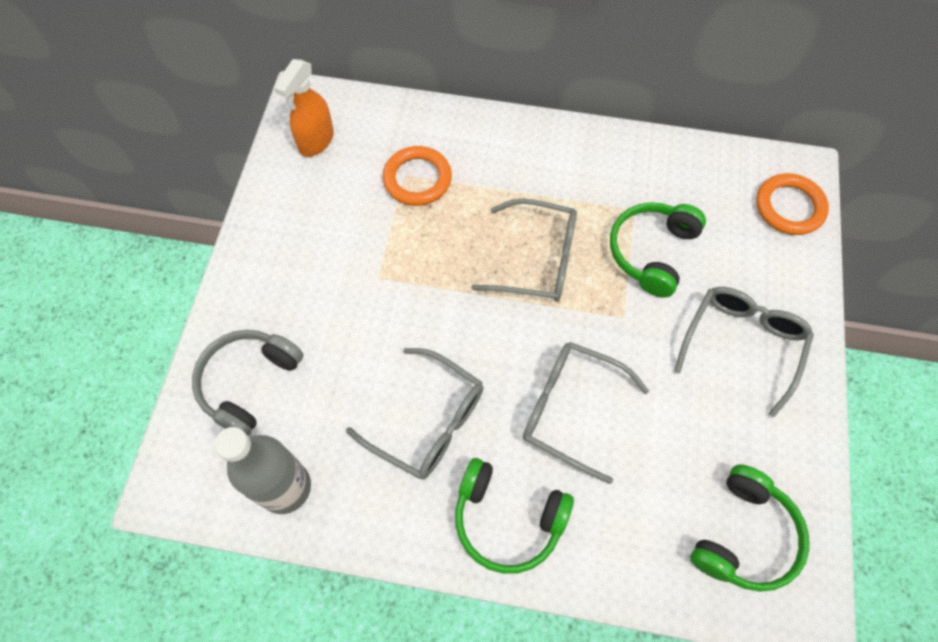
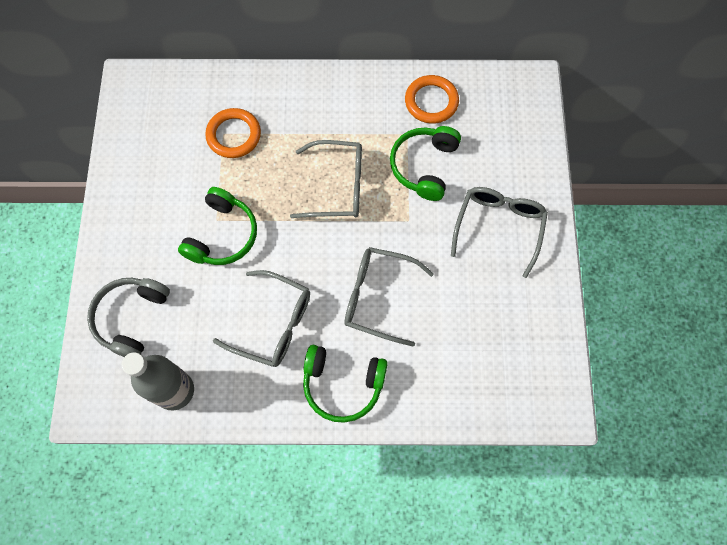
camera: 10 degrees left, 5 degrees up
orange spray bottle [274,59,334,157] -> none
green headphones [690,464,810,592] -> green headphones moved to [178,187,257,265]
orange ring [756,173,829,235] -> orange ring moved to [405,75,459,124]

